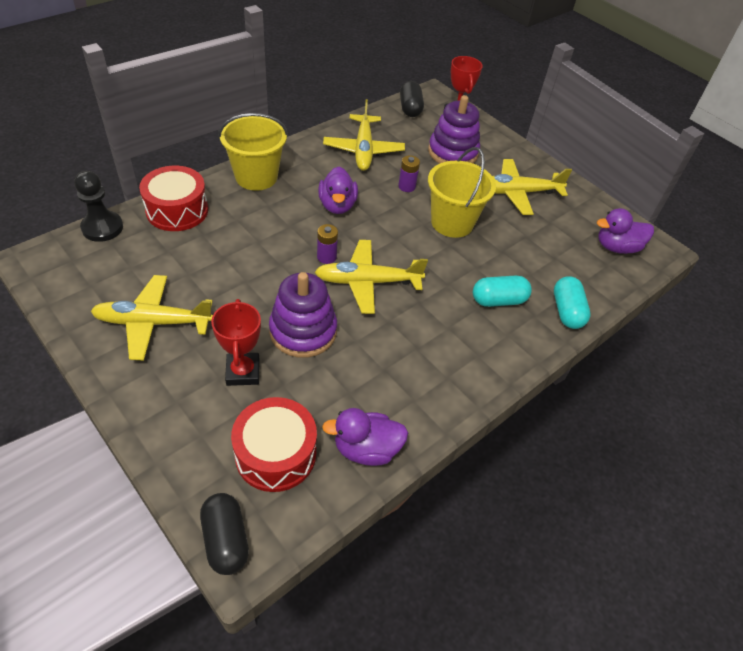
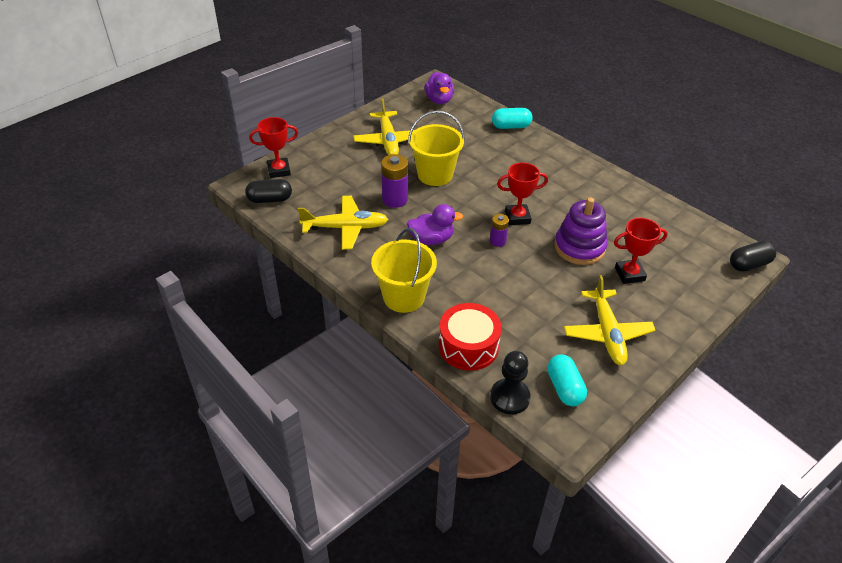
camera: 90 degrees left, 5 degrees down
red drum [231,397,317,492] -> none
yellow plane [314,240,428,314] -> red trophy [497,163,548,225]
purple duck [322,408,408,466] -> none
purple battery [398,155,420,192] -> purple battery [381,154,408,208], size x1.66
purple stacking toy [428,95,480,164] -> none
turquoise capsule [473,276,532,307] -> turquoise capsule moved to [547,354,587,406]

